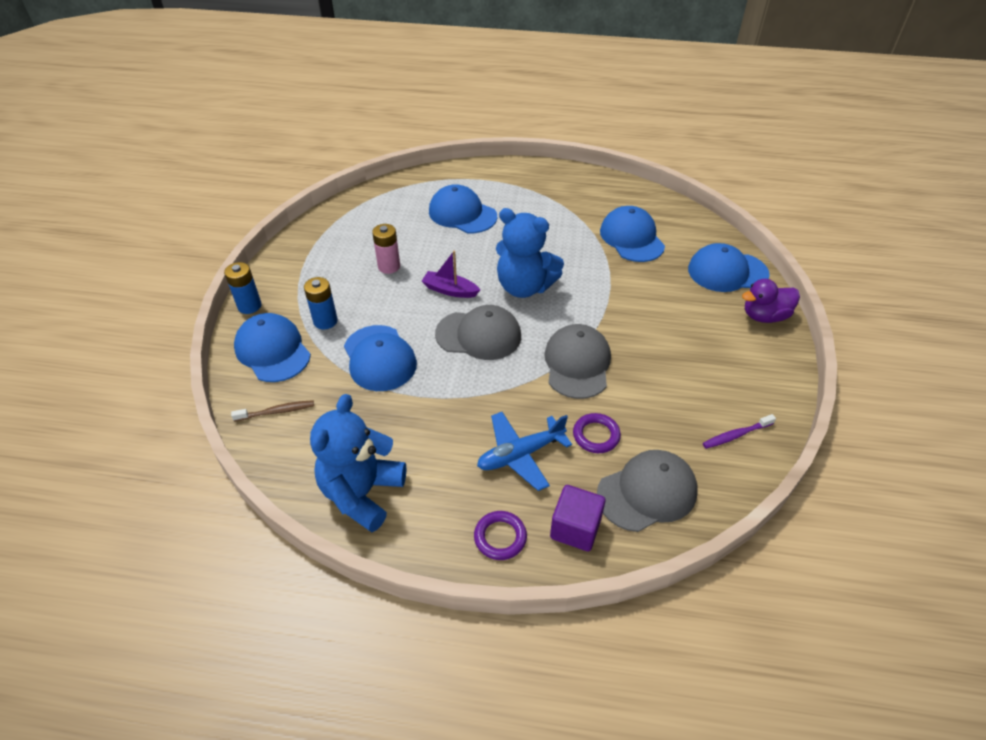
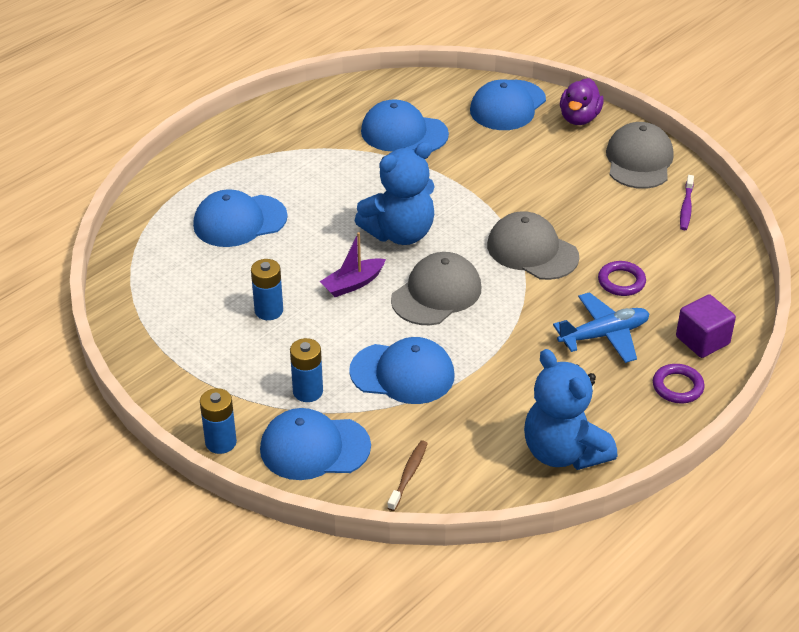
camera: 55 degrees left, 5 degrees down
pink battery [372,224,400,274] -> blue battery [251,259,283,320]
blue plane [477,412,572,491] -> blue plane turned 120 degrees counterclockwise [553,292,650,363]
grey cap [597,450,698,532] -> grey cap moved to [606,122,674,189]

